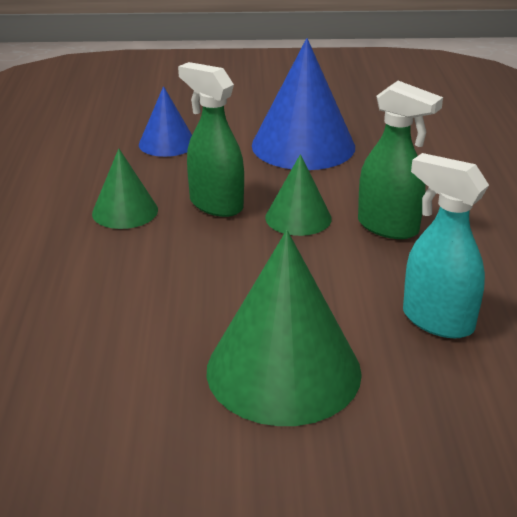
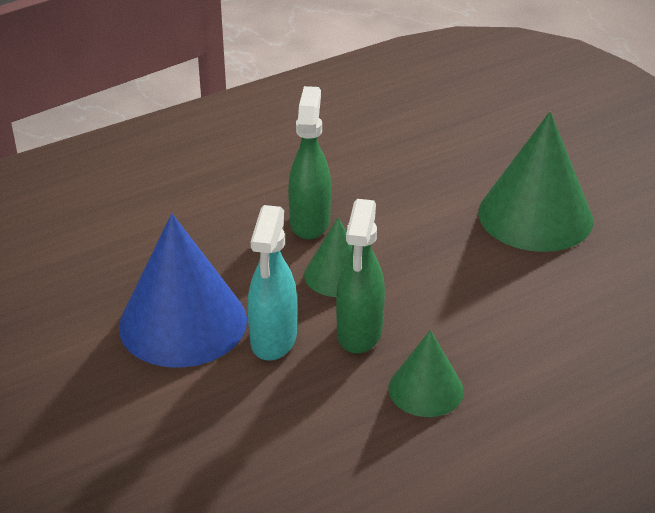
camera: 120 degrees left, 5 degrees up
blue cone [139,86,192,157] -> none
turquoise spray bottle [403,153,489,338] -> turquoise spray bottle moved to [248,205,297,361]

